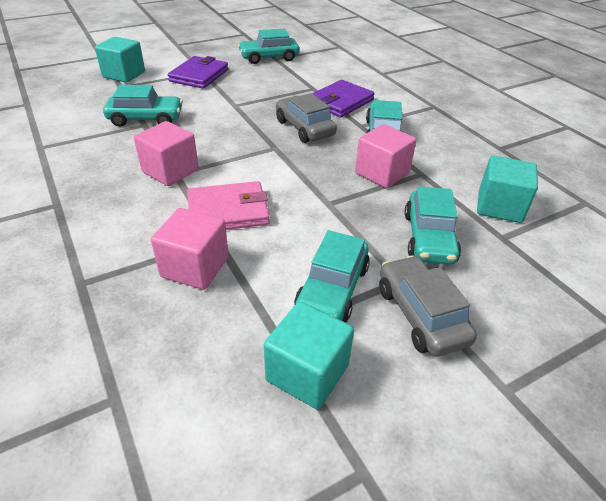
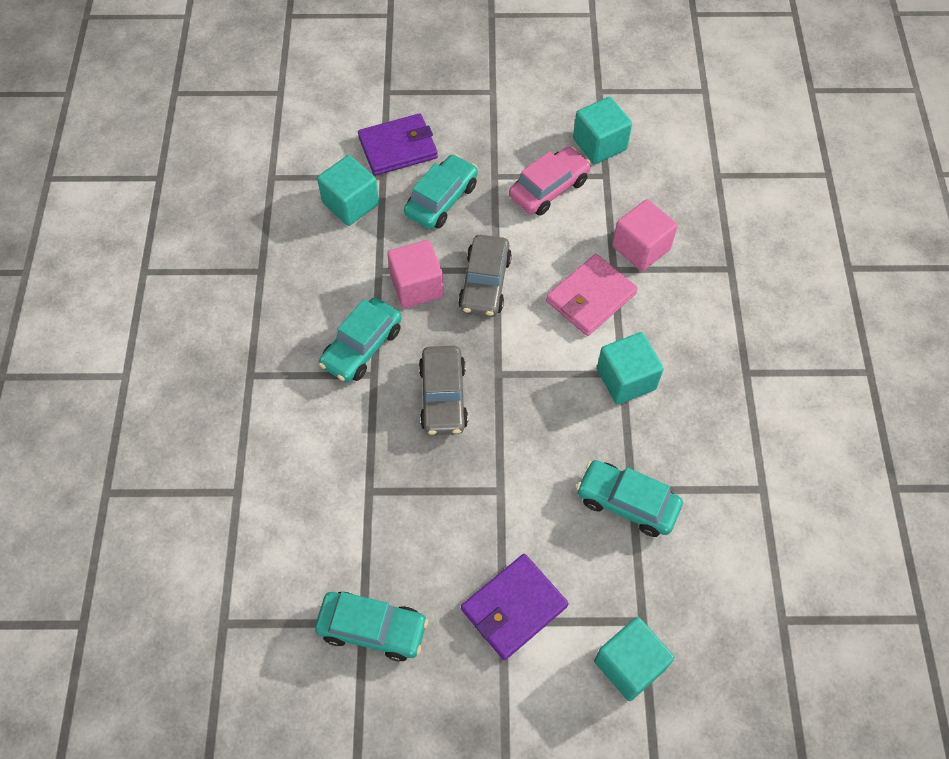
camera: 150 degrees left, 20 degrees up
pink cube [134,121,199,186] -> turquoise cube [597,332,664,405]
pink wallet [187,181,270,230] -> pink wallet turned 60 degrees counterclockwise [546,254,638,336]
turquoise car [294,230,370,323] -> pink car [509,147,591,216]
purple wallet [312,80,375,117] -> purple wallet moved to [358,113,438,176]
grey car [379,255,477,357] -> grey car moved to [458,235,512,317]

